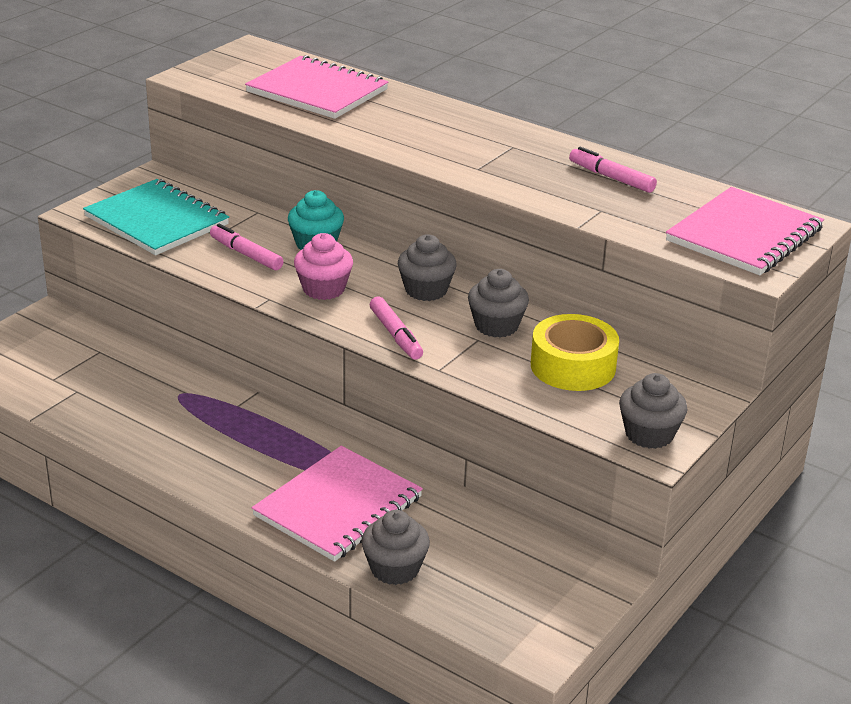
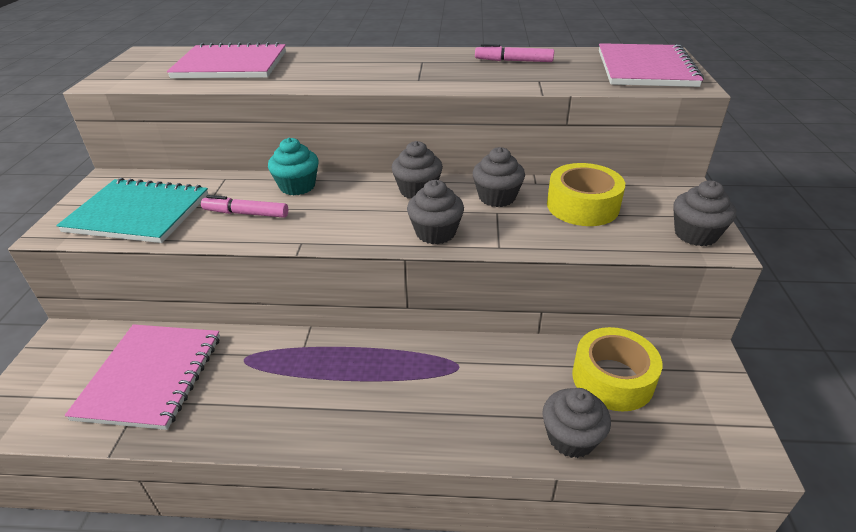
camera: 30 degrees left, 5 degrees up
pink notebook [252,446,423,562] -> pink notebook moved to [65,324,220,430]
pink cupcake [294,233,353,300] -> none
pink marker [370,297,423,360] -> grey cupcake [407,180,464,245]
none -> yellow tape [572,327,662,411]

